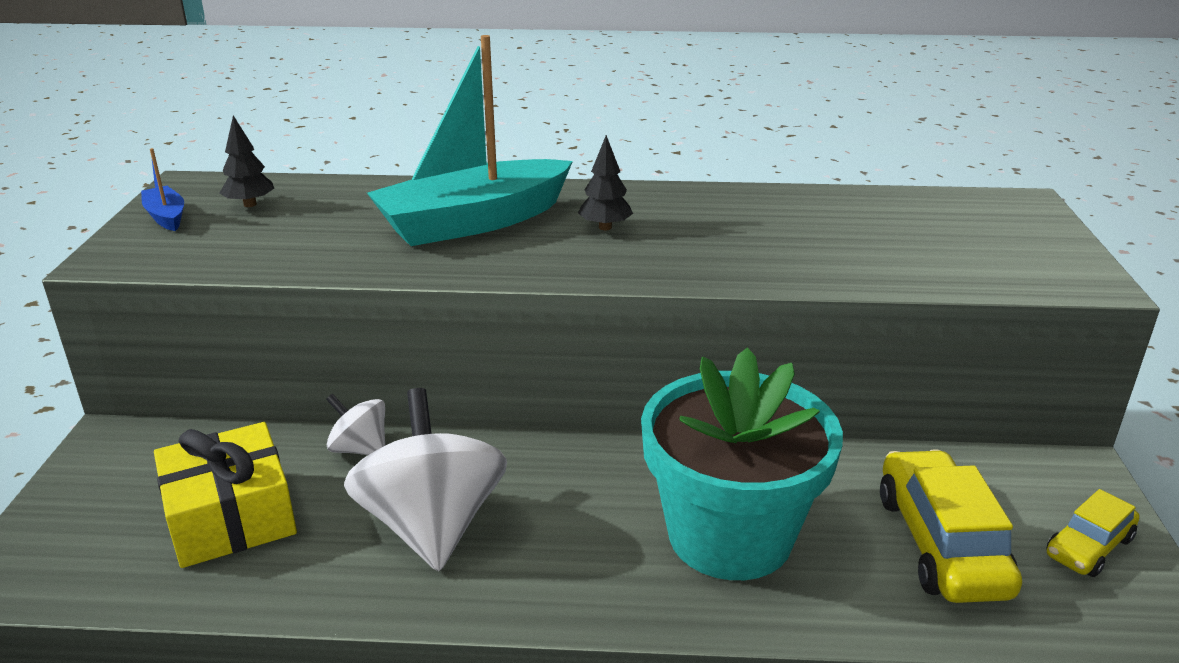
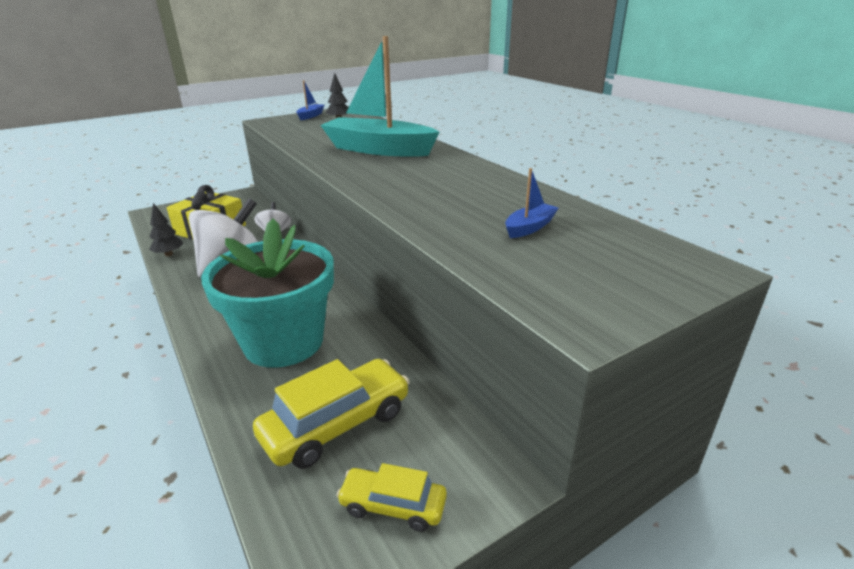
camera: 55 degrees right, 0 degrees up
black tree [578,135,633,230] -> black tree moved to [149,203,183,256]
none -> blue boat [505,168,558,238]

